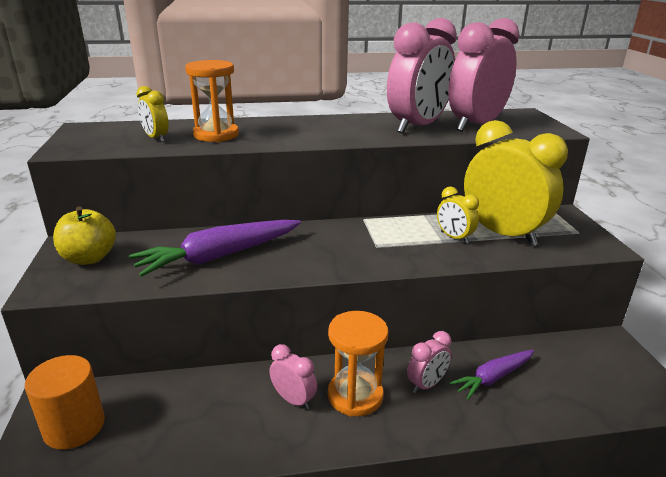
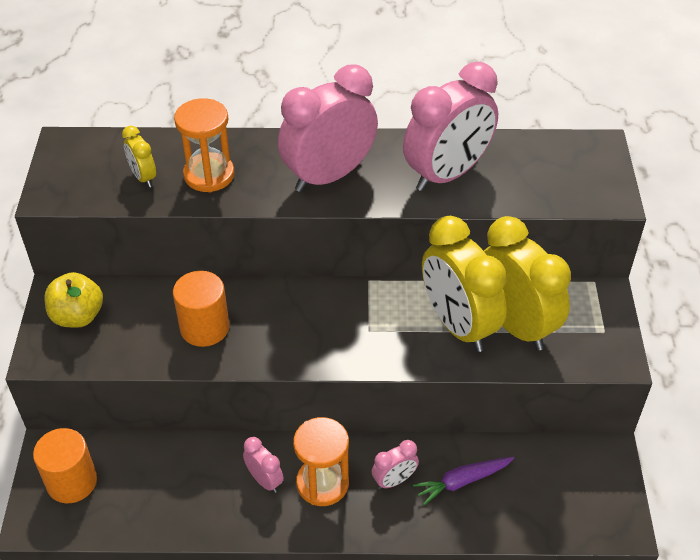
camera: 10 degrees right, 20 degrees up
purple carrot [129,220,301,277] -> orange cylinder [173,271,229,347]
yellow clock [437,187,479,244] -> yellow clock [422,216,507,352], size x2.18
pink clock [448,18,520,132] -> pink clock moved to [278,64,378,192]

